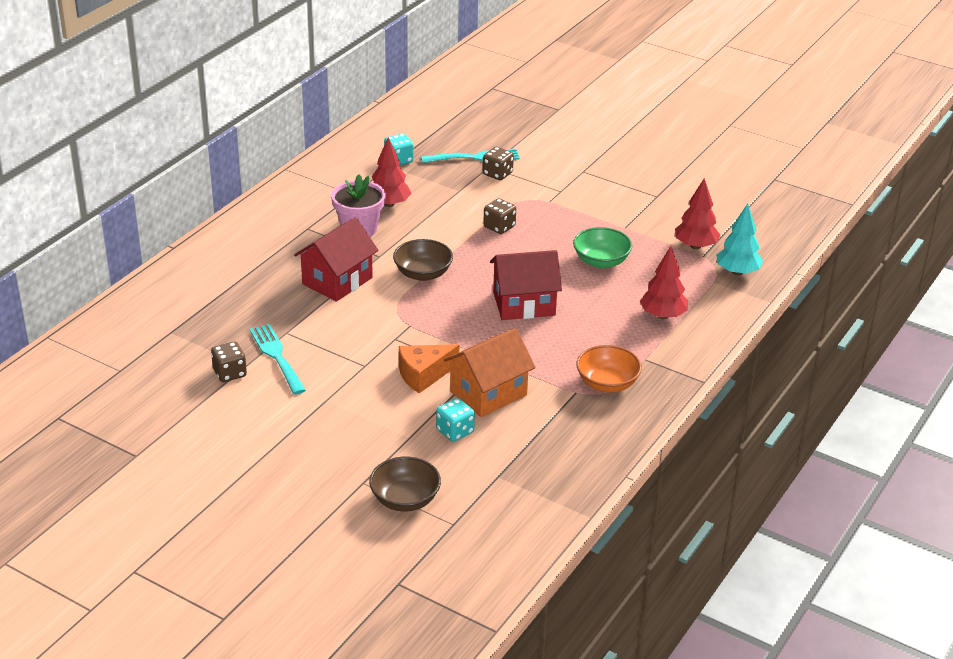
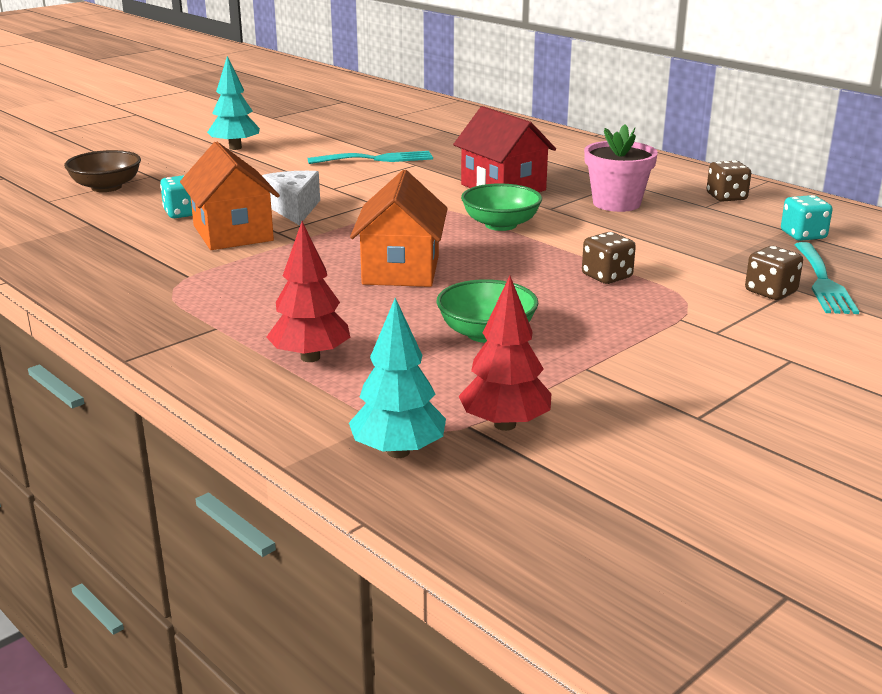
camera: 105 degrees right, 10 degrees down
brown dice [211,342,247,382] -> brown dice moved to [707,161,751,201]
red tree [372,137,412,207] -> none
brown bowl [393,239,453,281] -> green bowl [461,183,542,231]
orange cheese [399,344,459,393] -> white cheese [262,171,320,225]
red house [490,250,562,320] -> orange house [350,170,448,287]
orange bowl [576,345,642,392] -> none
none -> turquoise tree [207,56,260,150]

